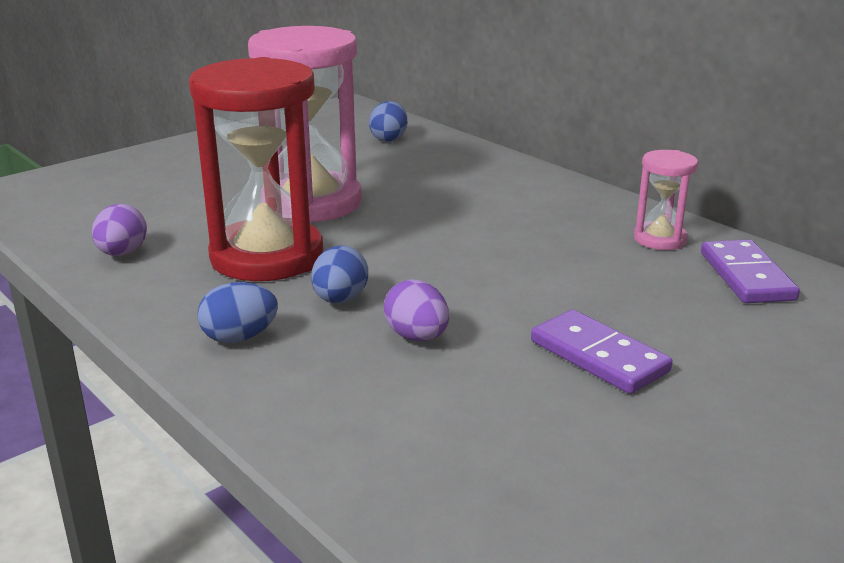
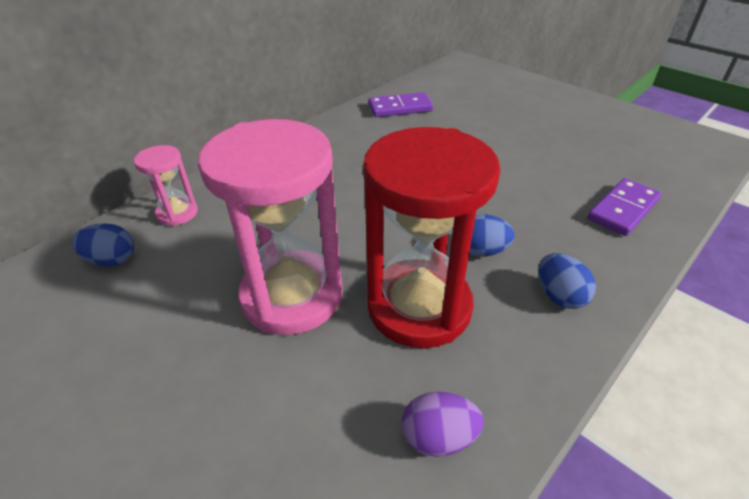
camera: 95 degrees left, 15 degrees up
purple egg [384,279,449,341] -> none
purple domino [531,310,673,394] -> purple domino moved to [587,178,662,236]
pink hourglass [634,150,698,250] -> pink hourglass moved to [134,145,198,226]

